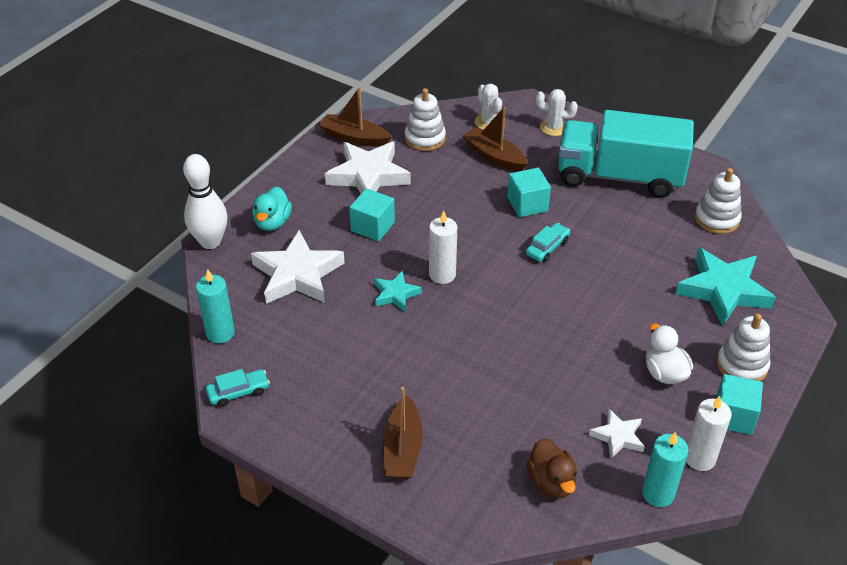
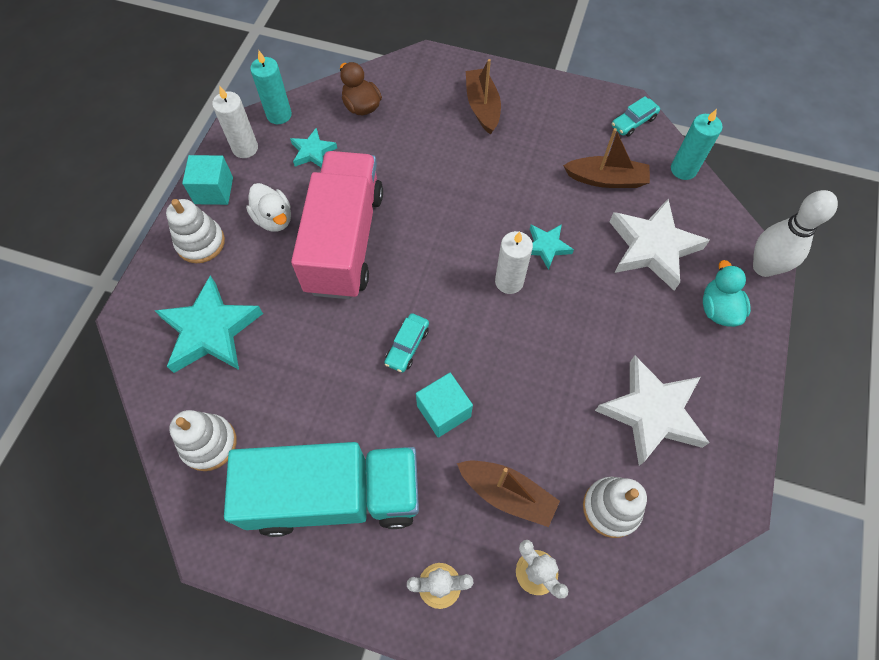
camera: 165 degrees right, 20 degrees up
brown boat [319,87,392,147] -> brown boat moved to [563,128,650,188]
turquoise cube [349,188,395,242] -> none
white star [589,409,645,459] -> turquoise star [290,128,337,167]
none -> pink truck [291,151,383,299]

